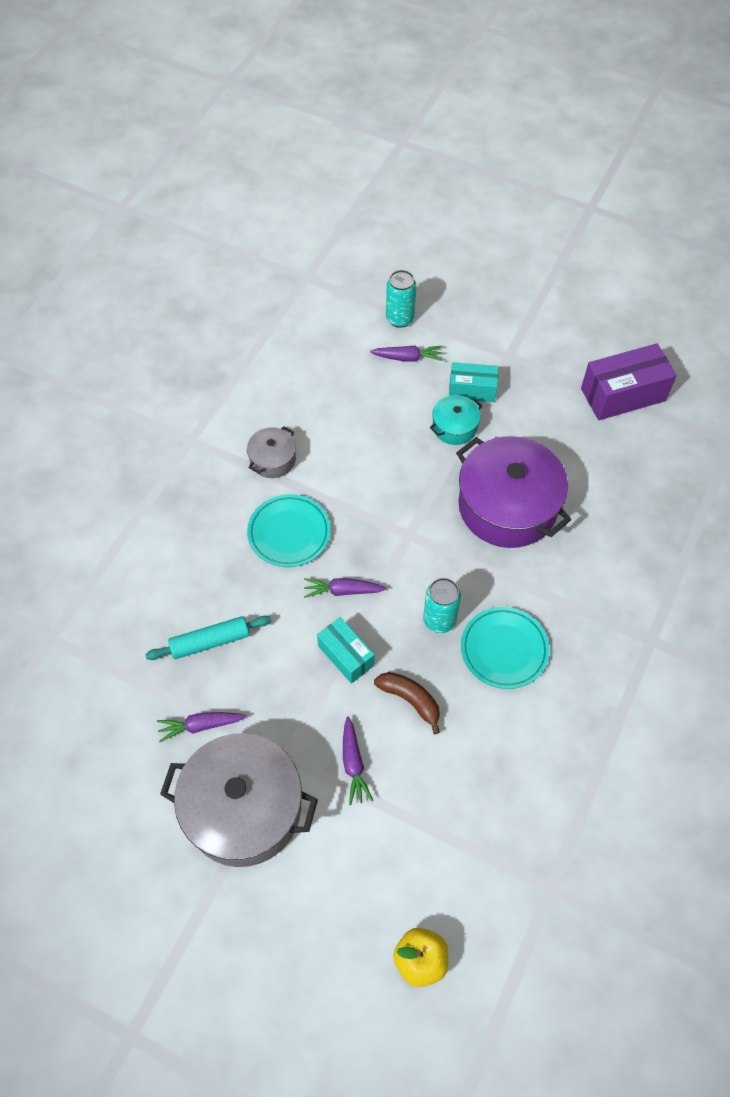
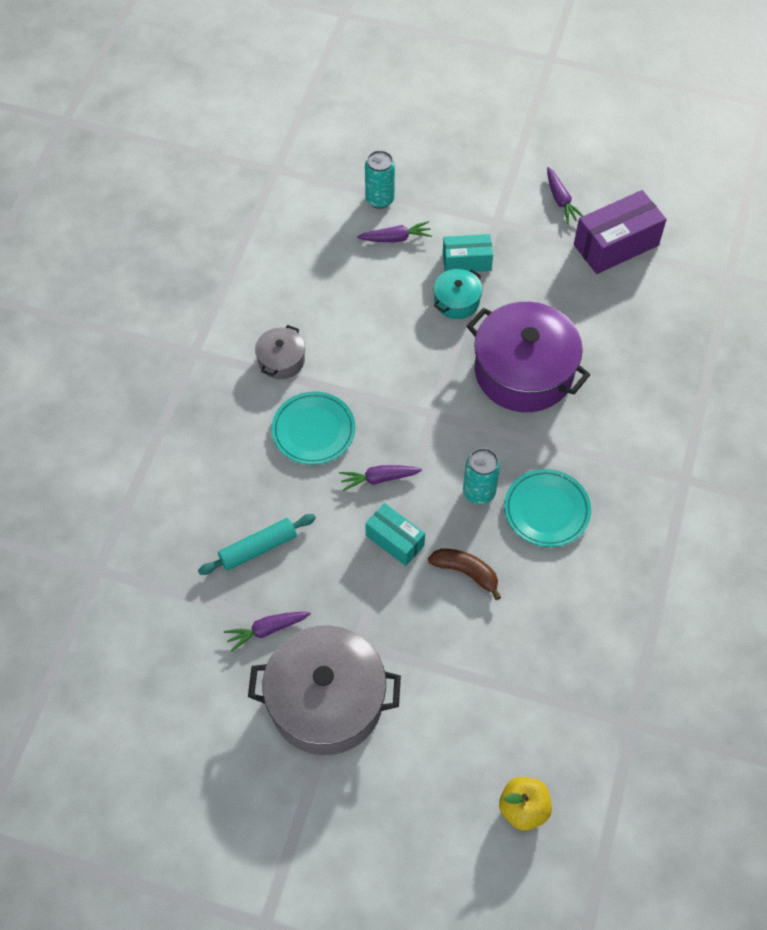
camera: 10 degrees left, 0 degrees up
purple carrot [343,717,374,805] -> purple carrot moved to [547,167,583,224]

